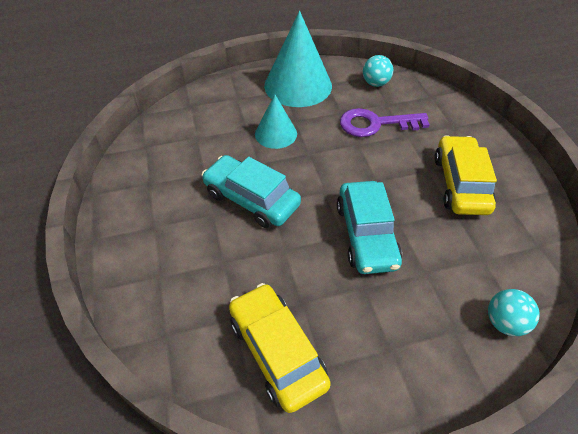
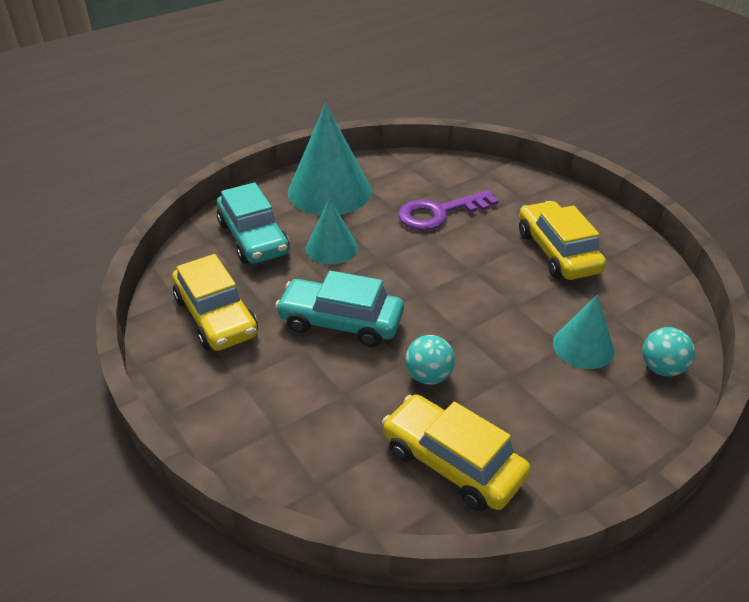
camera: 20 degrees left, 10 degrees down
turquoise car [337,181,402,274] -> turquoise car moved to [217,182,290,264]
turquoise ball [363,55,393,87] -> turquoise ball moved to [405,335,455,385]
none -> yellow car [172,254,258,351]
none -> turquoise cone [553,295,615,369]

